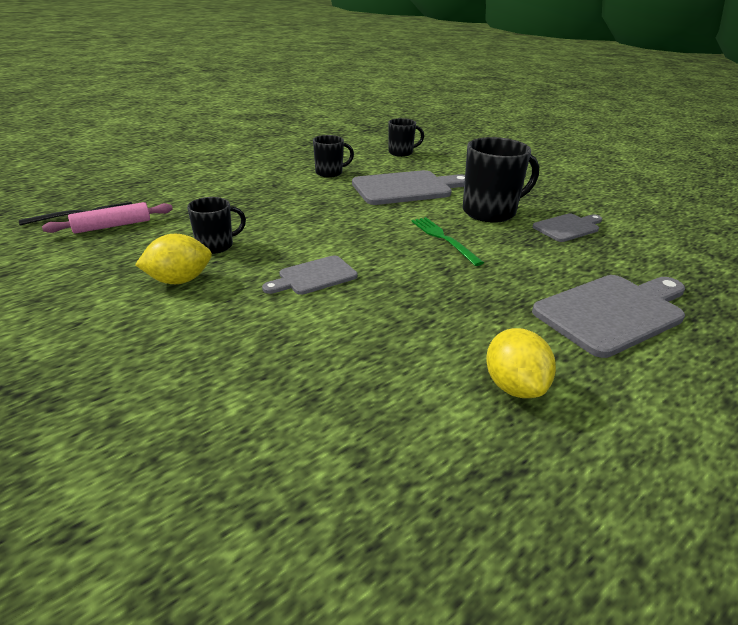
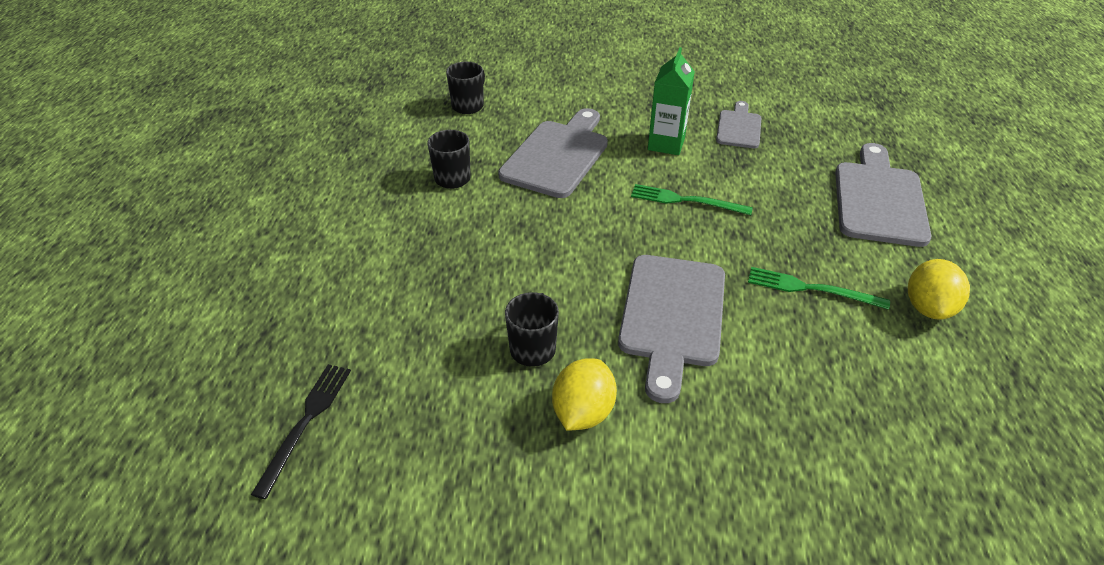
camera: 45 degrees left, 10 degrees up
pink rolling pin [42,202,173,234] -> none
grey cutting board [262,255,358,295] -> grey cutting board [618,255,725,403], size x1.76
black mug [463,137,539,223] -> green carton [648,47,695,155]
yellow lemon [486,328,556,398] -> yellow lemon turned 75 degrees clockwise [908,259,970,320]
none -> green fork [748,267,890,310]

